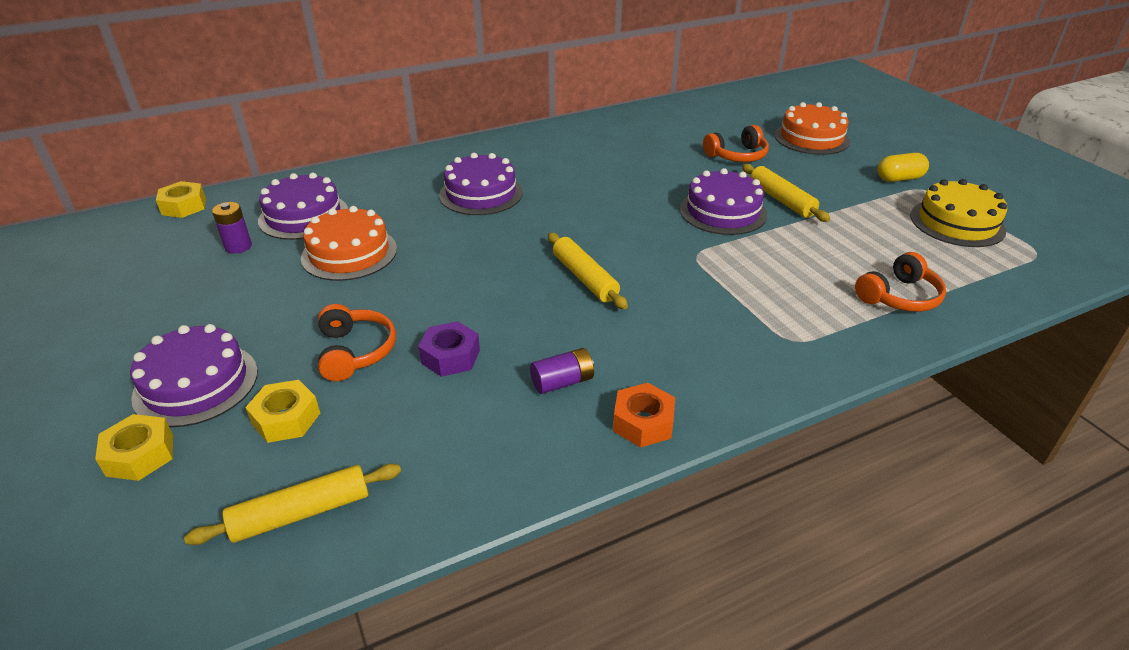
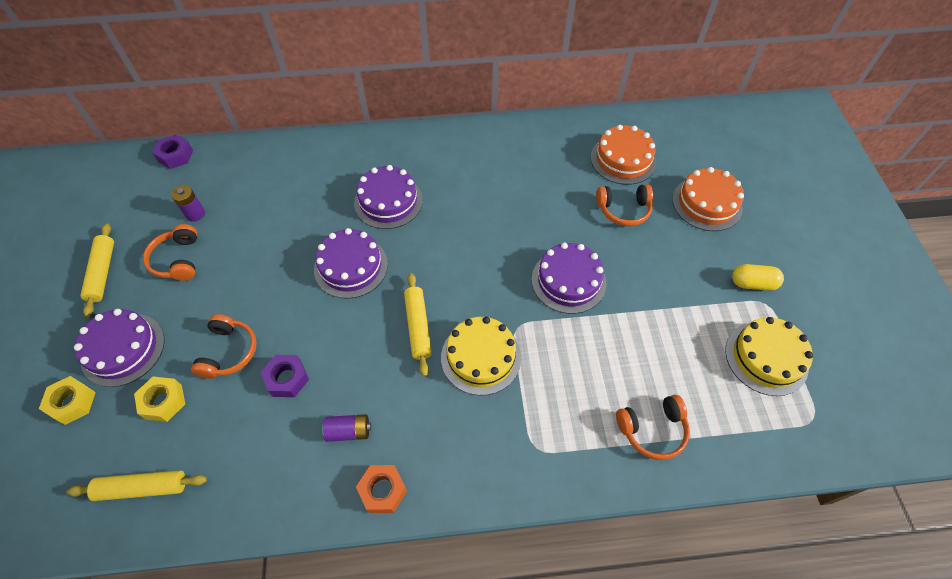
camera: 20 degrees right, 20 degrees up
yellow nut [156,181,206,218] -> purple nut [152,134,193,169]
purple cake [258,173,348,240] -> purple cake moved to [314,228,388,299]
orange cake [301,206,397,281] -> orange cake moved to [590,125,656,185]
yellow rolling pin [742,164,830,222] -> yellow rolling pin moved to [80,223,114,317]
none -> orange headphones [143,224,197,281]
none -> yellow cake [441,317,521,395]

